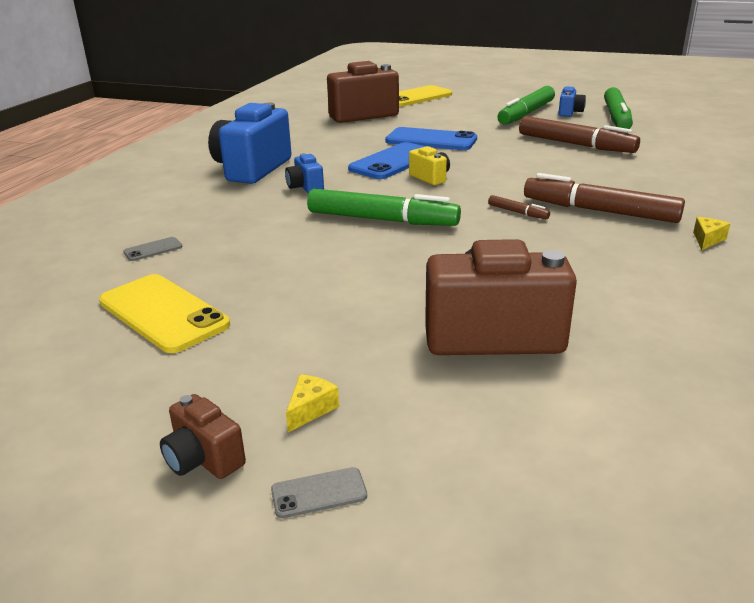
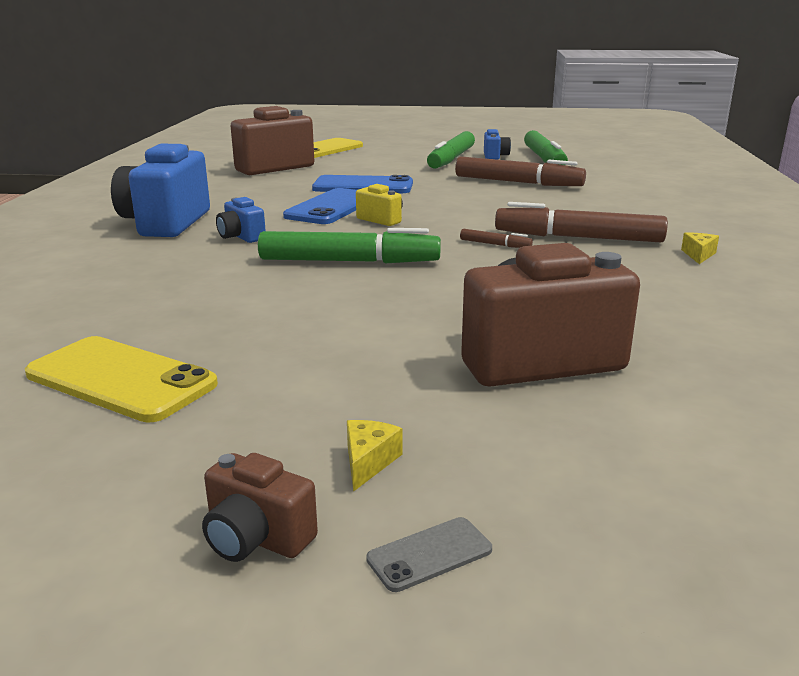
camera: 15 degrees left, 5 degrees down
grey phone [123,237,182,261] -> none

